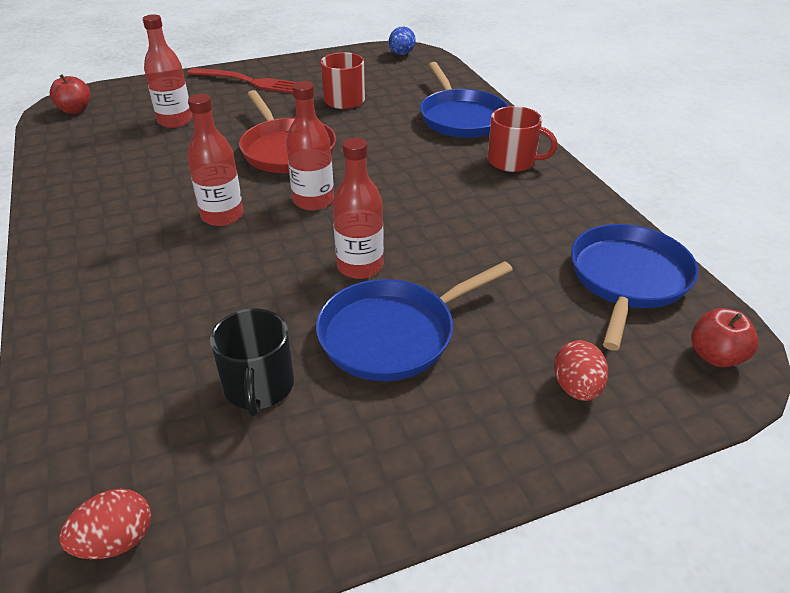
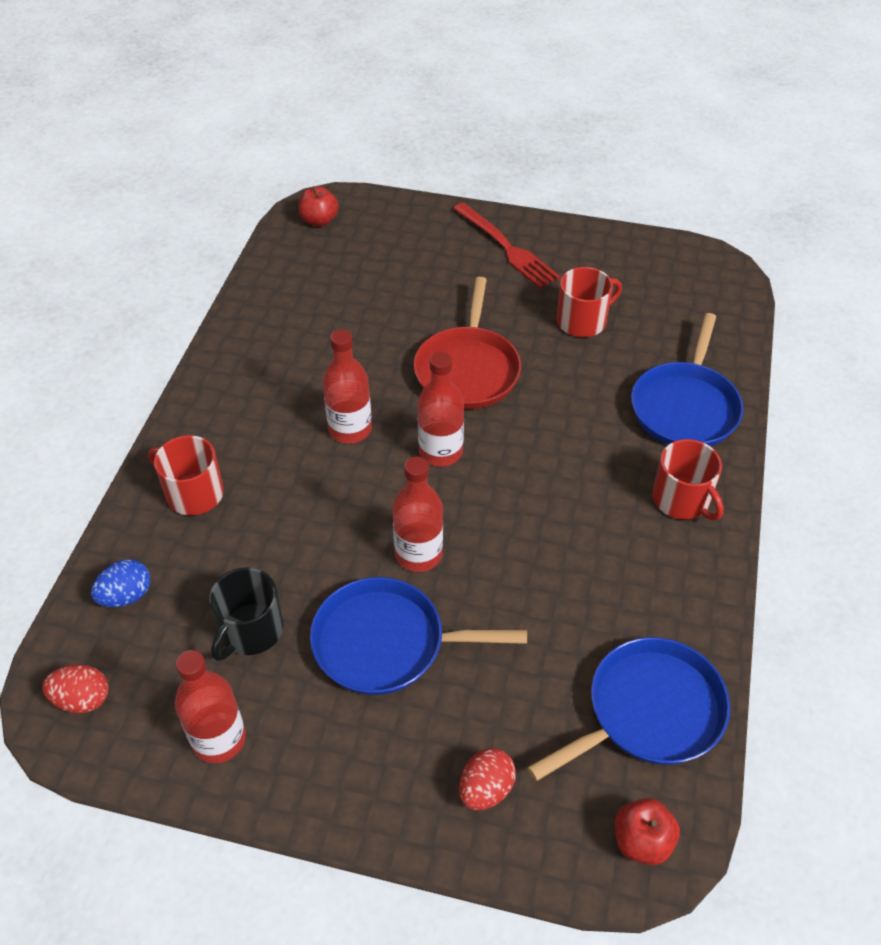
camera: 35 degrees right, 10 degrees up
red bottle [143,14,192,128] -> red bottle moved to [175,650,246,763]
blue egg [389,27,416,55] -> blue egg moved to [91,559,150,607]
none -> red mug [148,435,224,515]

